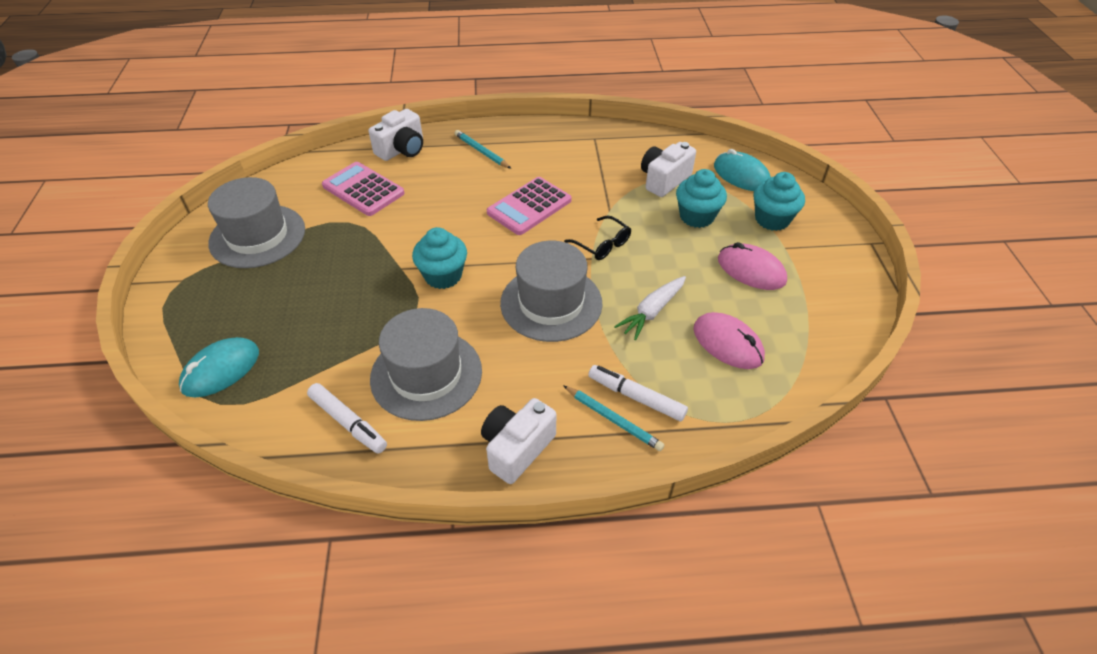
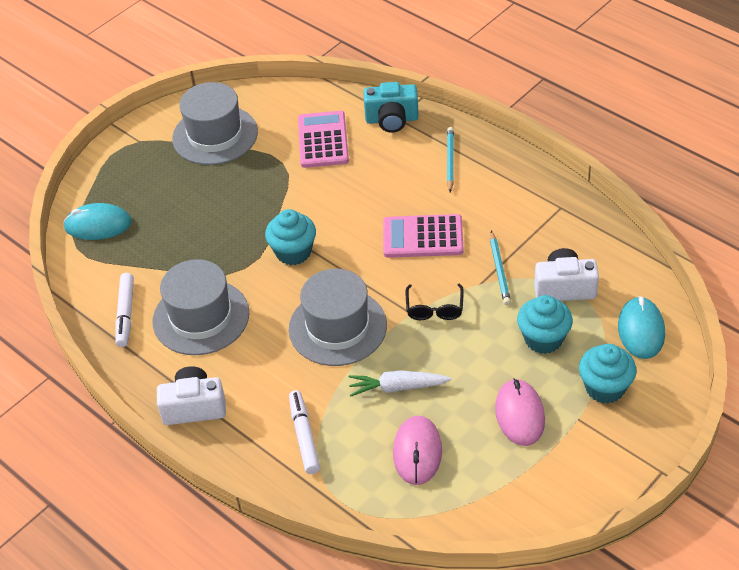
camera: 50 degrees right, 0 degrees up
white camera [369,109,423,161] -> turquoise camera [363,82,419,133]
turquoise pencil [563,385,665,451] -> turquoise pencil moved to [490,231,511,305]

